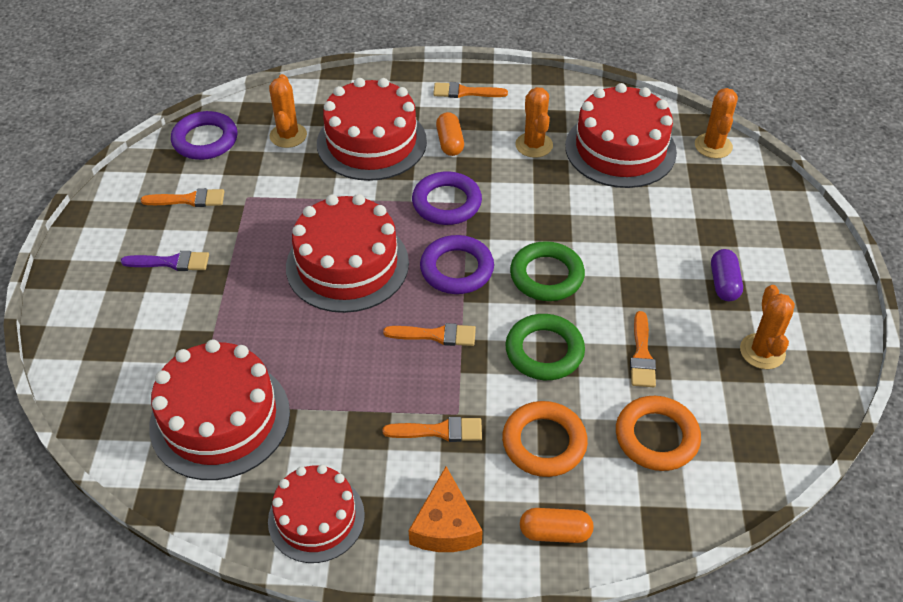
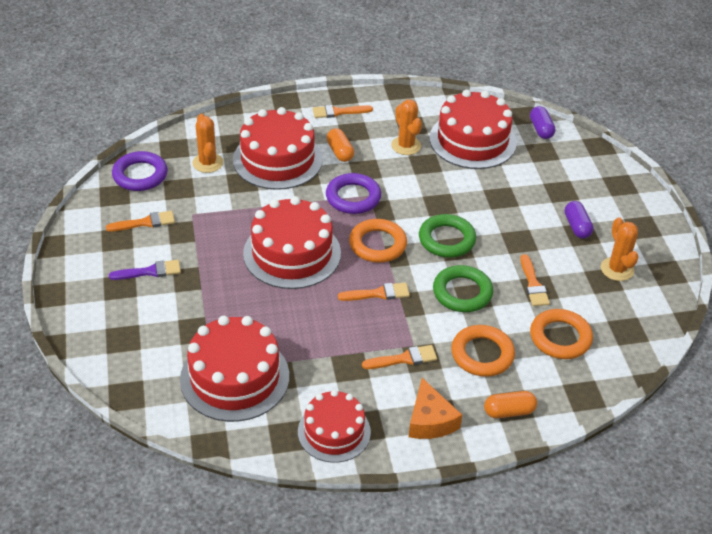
camera: 15 degrees left, 5 degrees down
purple ring [420,235,494,294] -> orange ring [349,219,407,263]
orange cactus [695,88,738,159] -> purple capsule [530,106,555,139]

